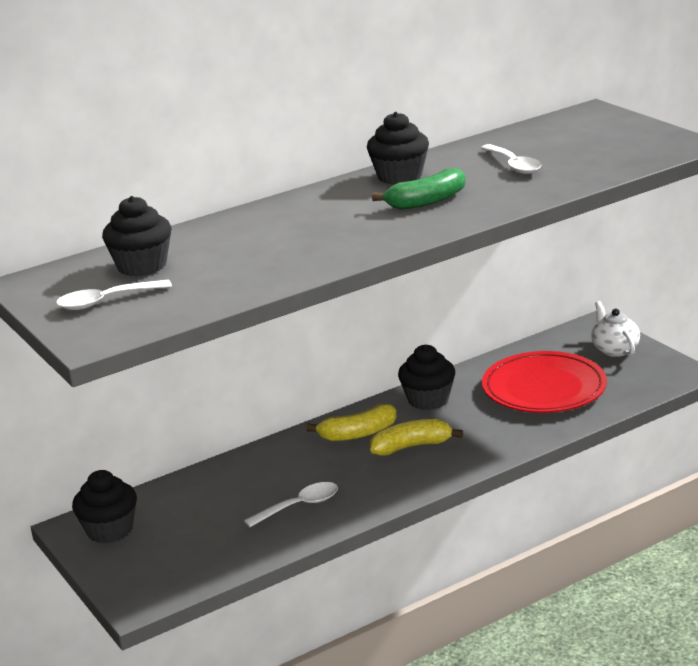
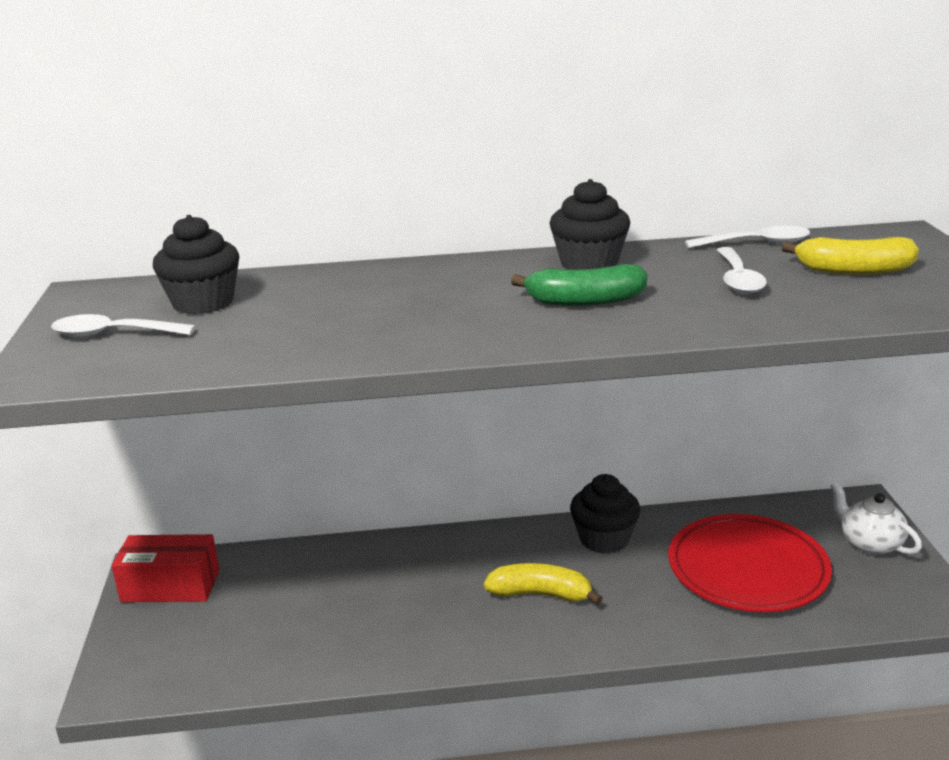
camera: 25 degrees right, 0 degrees up
black cupcake [72,470,137,543] -> red box [111,534,219,602]
white spoon [244,482,338,527] -> white spoon moved to [685,226,810,248]
yellow banana [306,404,397,441] -> yellow banana moved to [782,237,919,275]
white teapot [591,301,640,357] -> white teapot turned 45 degrees counterclockwise [831,482,922,555]

